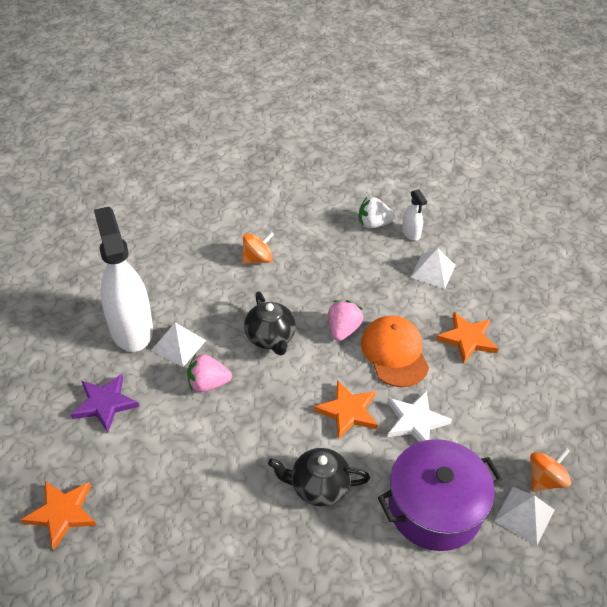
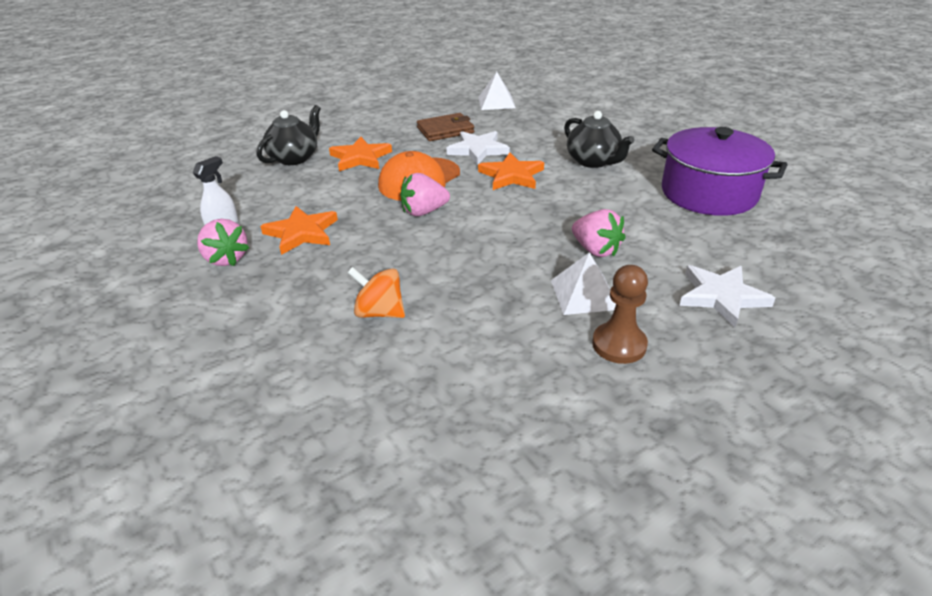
camera: 125 degrees left, 10 degrees down
orange star [21,481,97,550] -> orange star moved to [260,206,338,255]
purple star [70,374,139,433] -> white star [679,265,775,328]
white spray bottle [94,207,153,352] -> brown pawn [592,265,648,364]
black teapot [244,291,296,356] -> black teapot moved to [257,105,321,165]
white strawberry [359,197,395,228] -> pink strawberry [197,219,249,266]
purple pot [378,439,503,551] -> purple pot moved to [652,127,787,216]
white pyramid [410,248,455,289] -> none
orange spinning top [530,447,571,492] -> none
none -> brown wallet [417,113,474,141]

